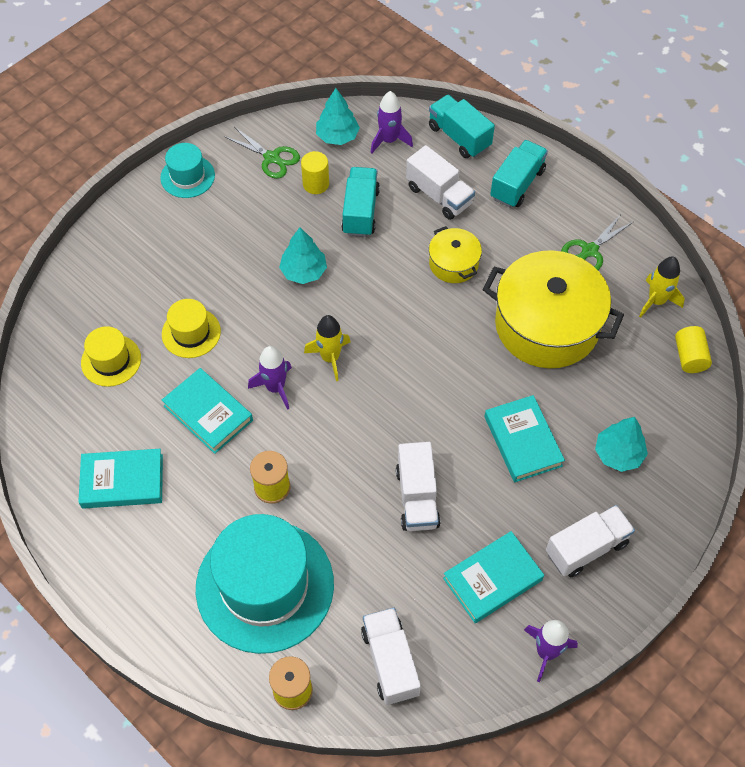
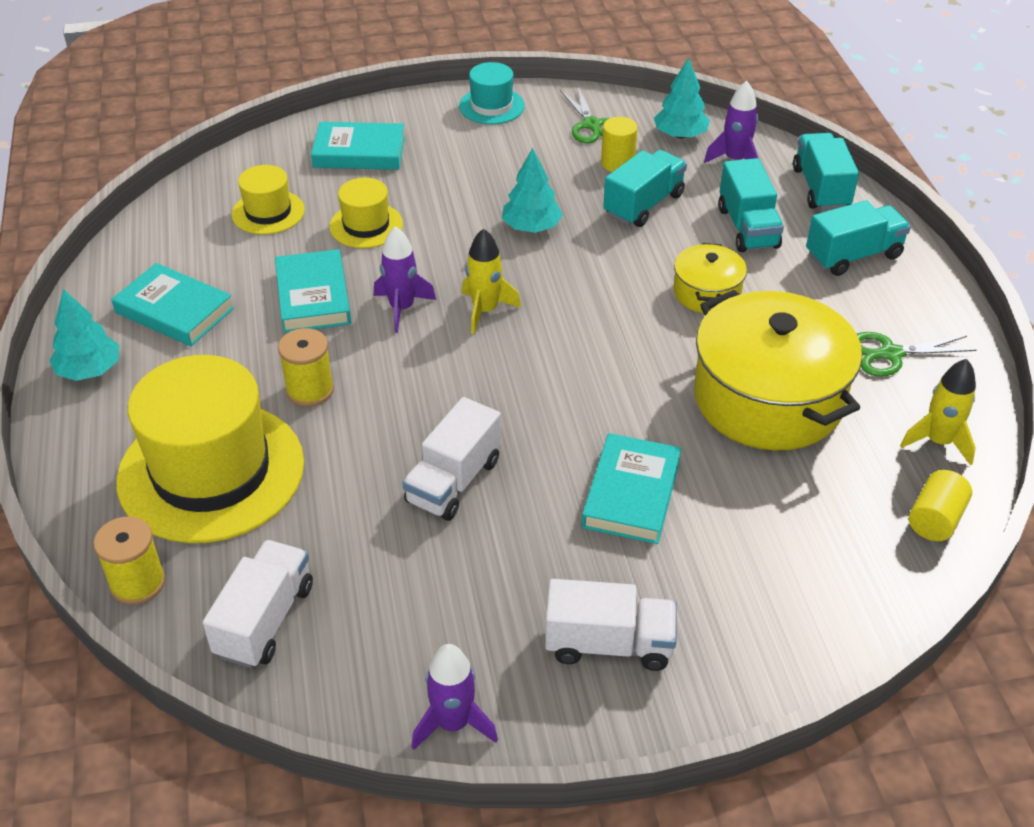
camera: 35 degrees right, 15 degrees down
turquoise hat [196,514,334,654] -> yellow hat [116,355,304,543]
white truck [406,145,475,220] -> turquoise truck [718,158,784,252]
turquoise book [443,531,544,623] -> turquoise book moved to [311,122,405,170]
turquoise tree [595,417,648,472] -> turquoise tree moved to [49,289,119,381]

